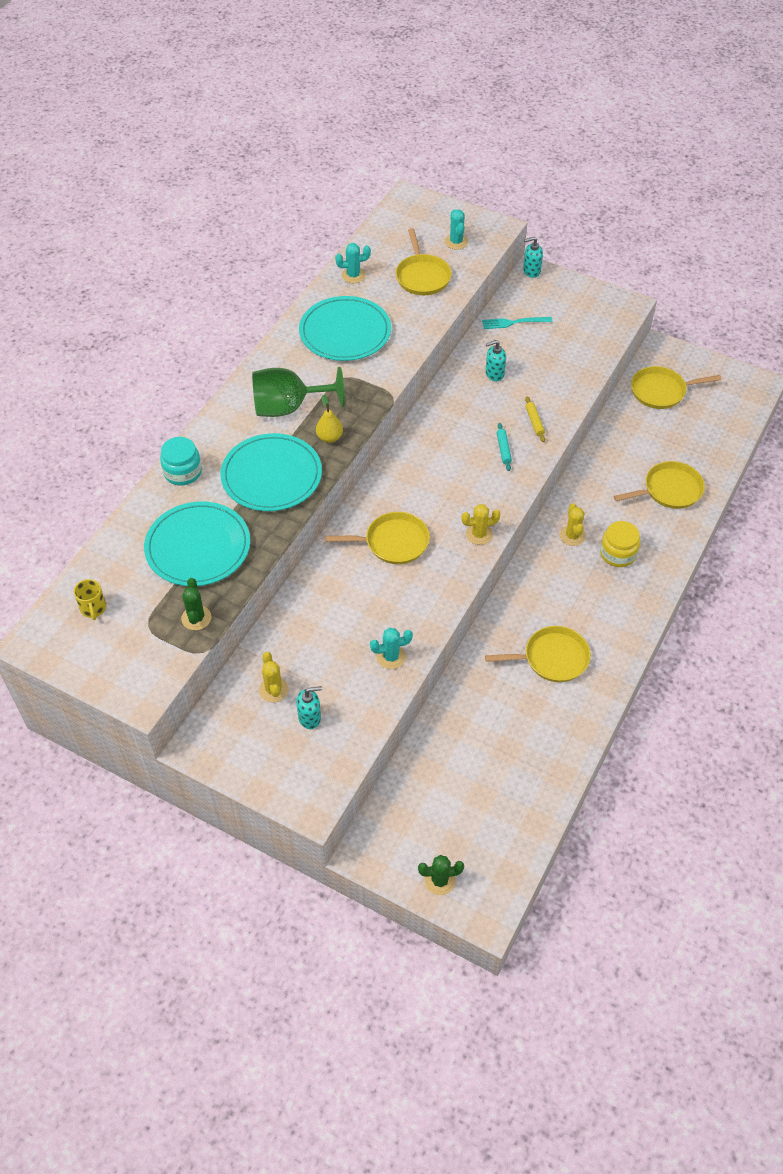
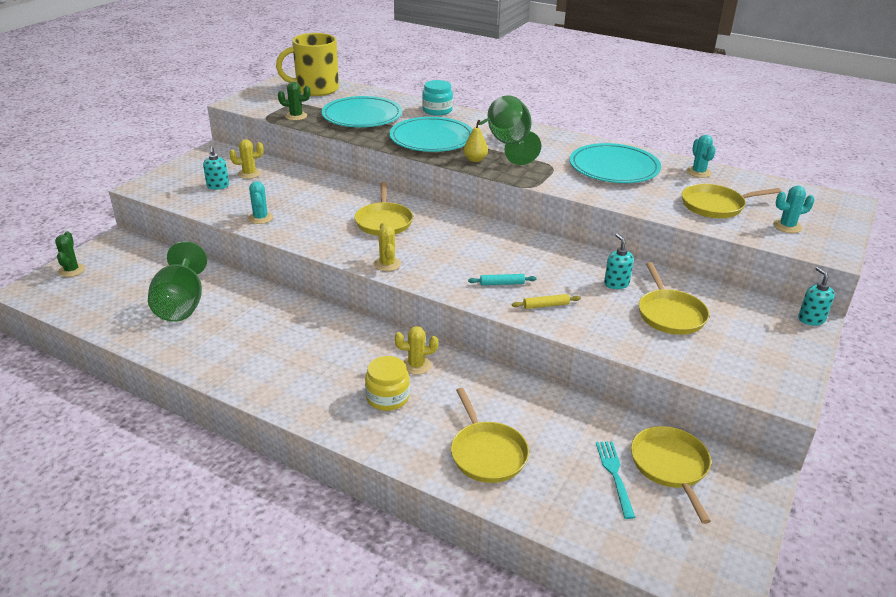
camera: 90 degrees right, 20 degrees down
yellow mug [74,579,106,620] -> yellow mug [276,33,339,96], size x2.34
turquoise fork [482,317,553,329] -> turquoise fork moved to [596,441,636,519]
yellow pan [485,626,591,682] -> yellow pan moved to [639,262,709,335]
none -> green goblet [148,241,207,322]

